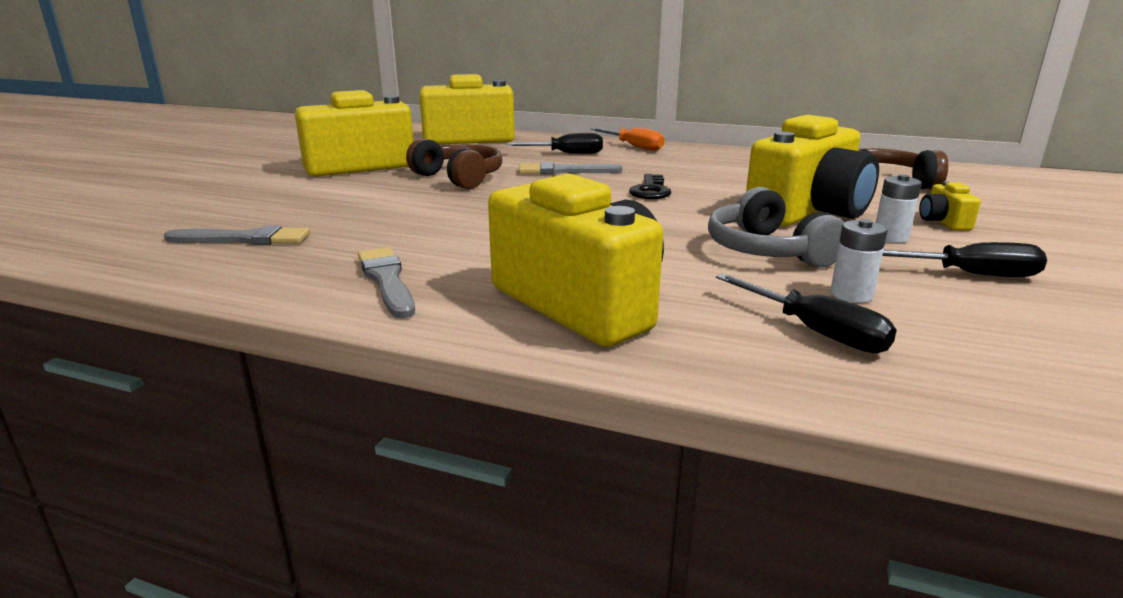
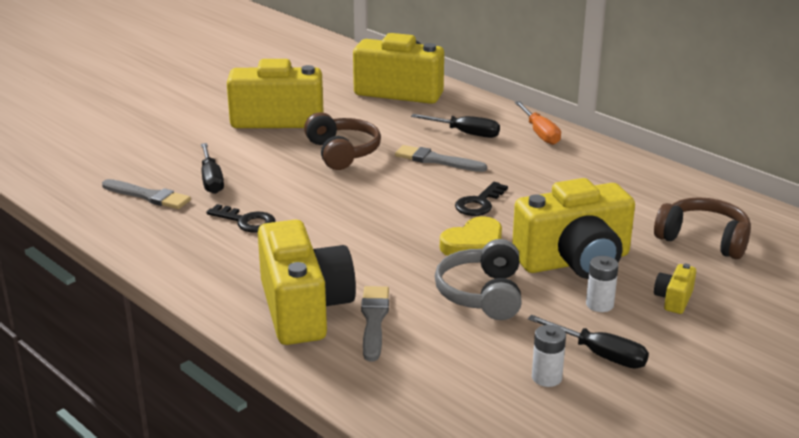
camera: 25 degrees right, 5 degrees up
grey brush [358,247,415,319] -> grey brush moved to [361,286,389,361]
black screwdriver [716,273,897,353] -> black screwdriver moved to [201,143,224,194]
white battery [831,219,888,303] -> white battery moved to [532,325,566,387]
none -> black key [206,204,276,233]
none -> yellow heart [440,216,502,256]

